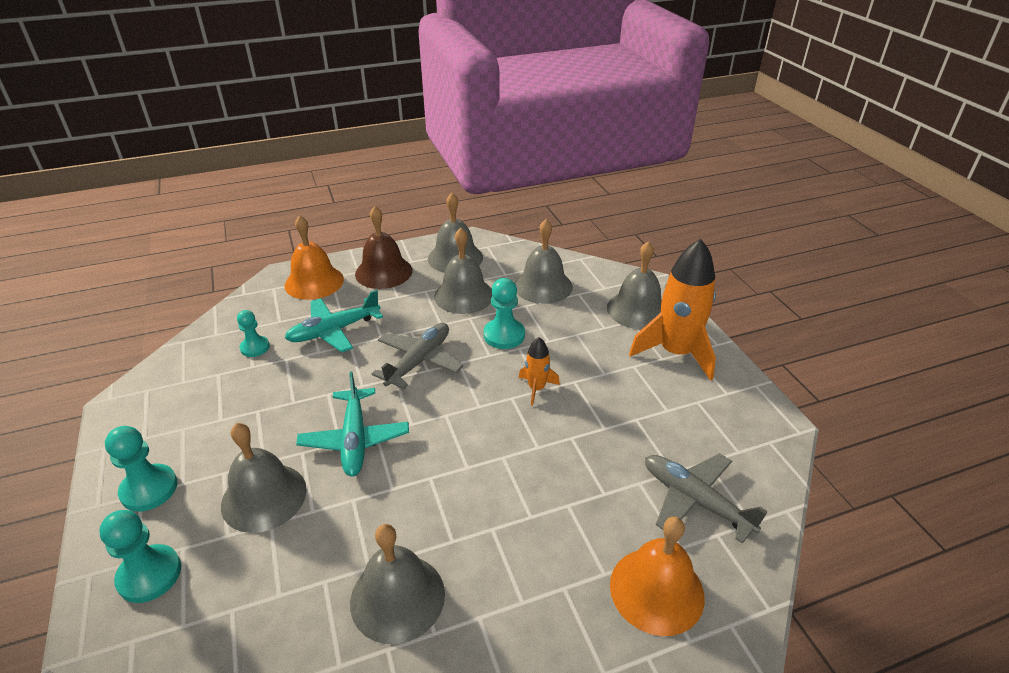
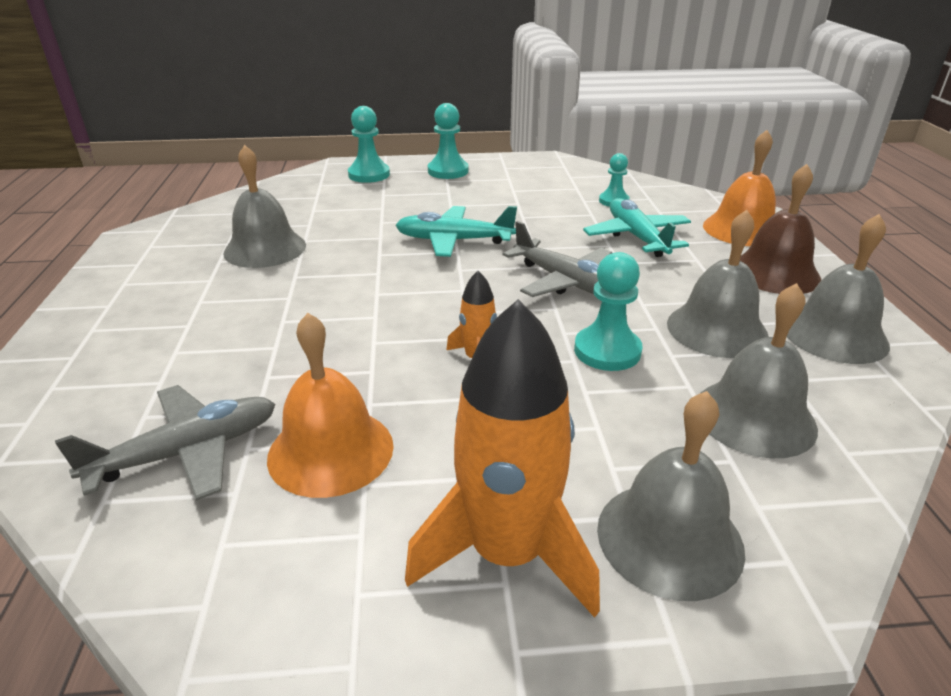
camera: 105 degrees right, 5 degrees down
grey bell [221,423,307,533] -> none
orange bell [610,517,705,636] -> orange bell moved to [267,313,394,498]

